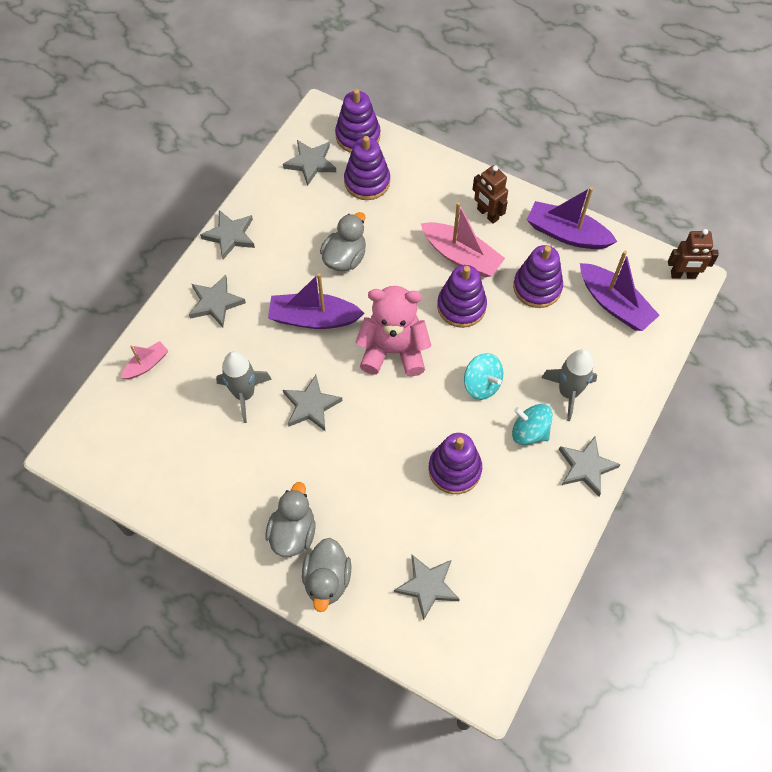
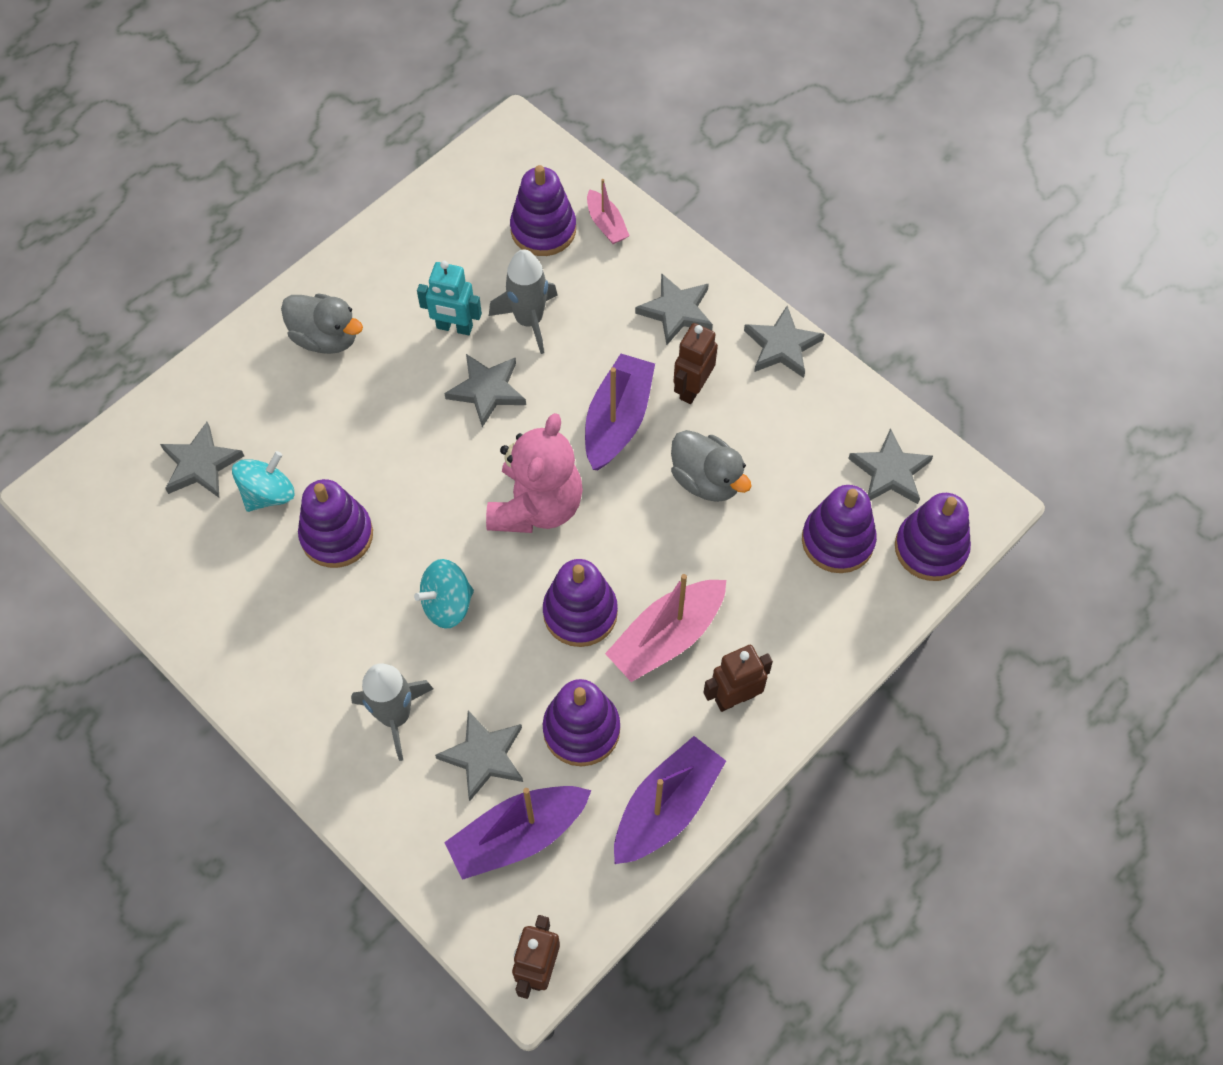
camera: 105 degrees right, 0 degrees up
grey duck [302,538,351,612] -> none
turquoise spinning top [512,404,553,445] -> turquoise spinning top moved to [232,451,295,512]
grey star [559,436,621,496] -> grey star moved to [435,711,523,801]
none -> turquoise robot [417,261,482,335]
none -> purple stacking toy [510,165,576,256]
none -> brown robot [673,323,718,404]

